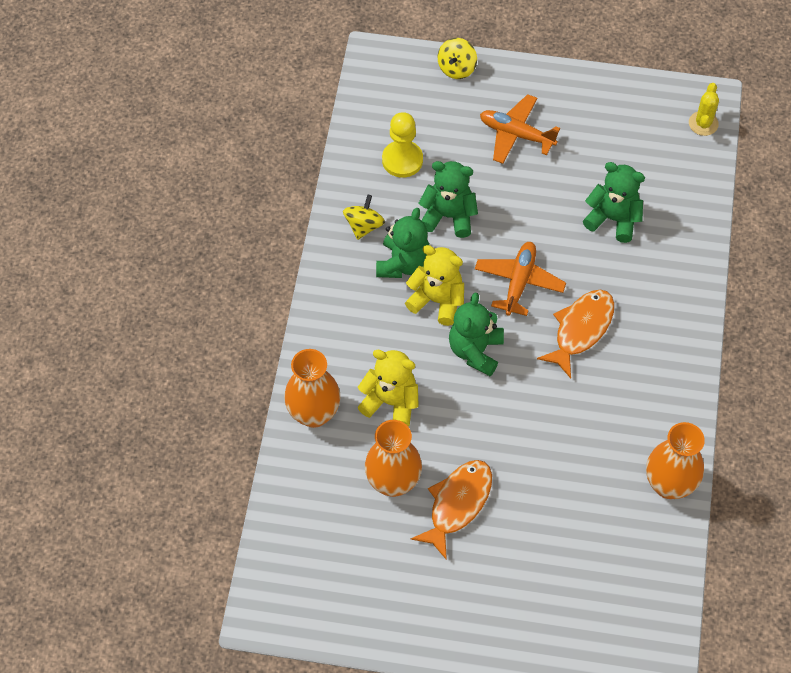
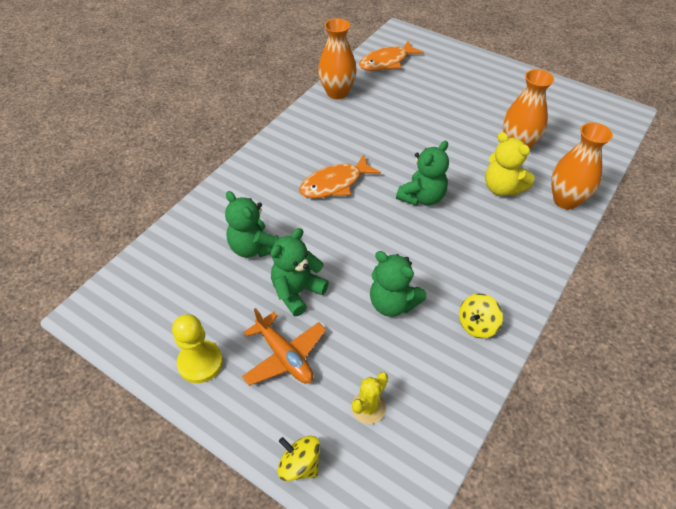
camera: 155 degrees left, 10 degrees down
green teddy bear [376,207,429,278] -> green teddy bear moved to [271,228,329,316]
yellow pawn [382,112,423,178] -> yellow pawn moved to [172,314,223,383]
yellow teddy bear [405,245,464,326] -> none
orange fish [411,460,492,560] -> orange fish moved to [359,41,424,71]
yellow spinning top [438,38,477,79] -> yellow spinning top turned 105 degrees counterclockwise [278,436,320,481]
orange plane [475,242,566,316] -> none
yellow cactus [689,83,719,136] -> yellow cactus moved to [352,372,388,424]

